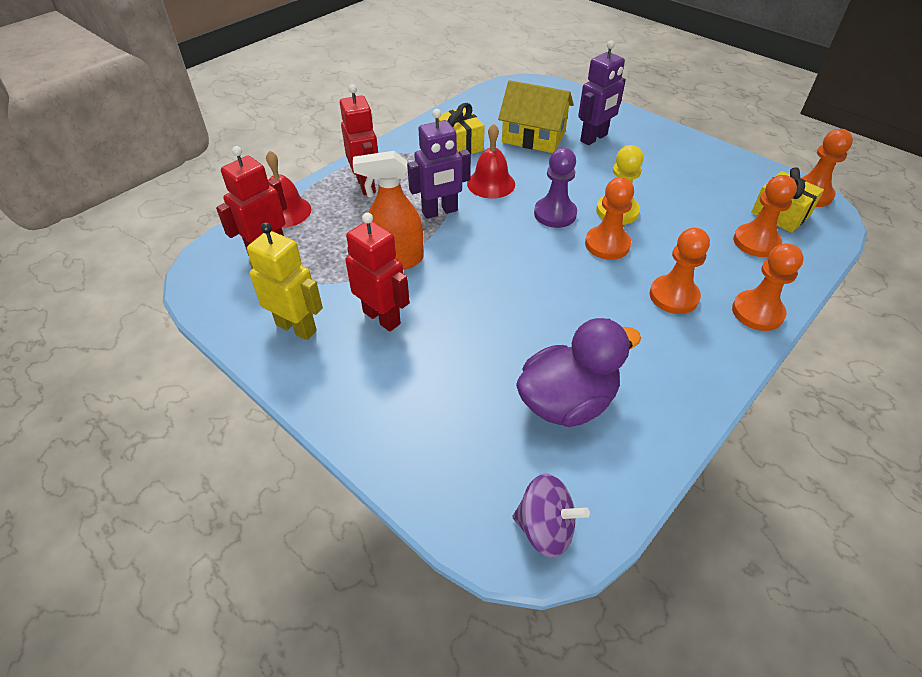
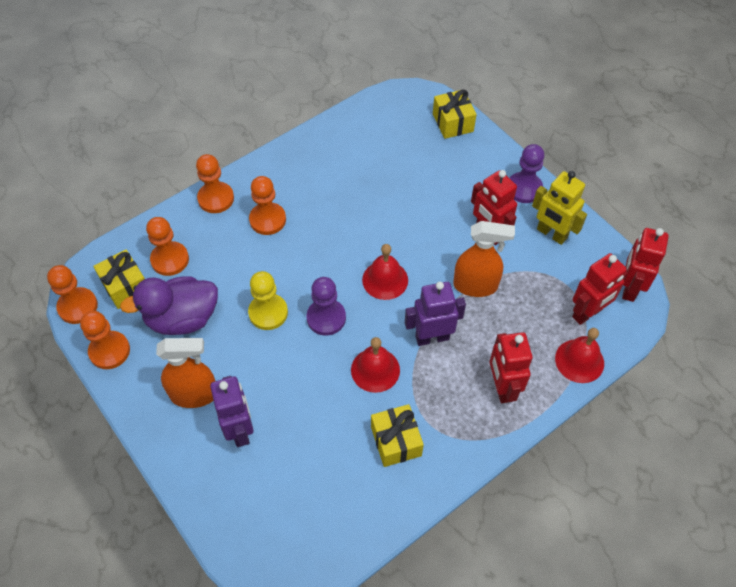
camera: 170 degrees left, 10 degrees up
yellow house [498,80,574,153] -> none
purple spinning top [513,474,590,558] -> none
purple duck [516,318,641,427] -> purple duck moved to [120,276,218,335]
purple robot [578,40,626,145] -> purple robot turned 105 degrees clockwise [210,376,254,447]
orange pawn [585,177,634,260] -> orange pawn moved to [80,311,130,369]
none -> orange spray bottle [156,338,215,408]
none -> red bell [362,244,408,300]
none -> yellow gift [433,89,477,139]
none -> purple pawn [510,144,544,203]
none -> red robot [622,228,669,302]

